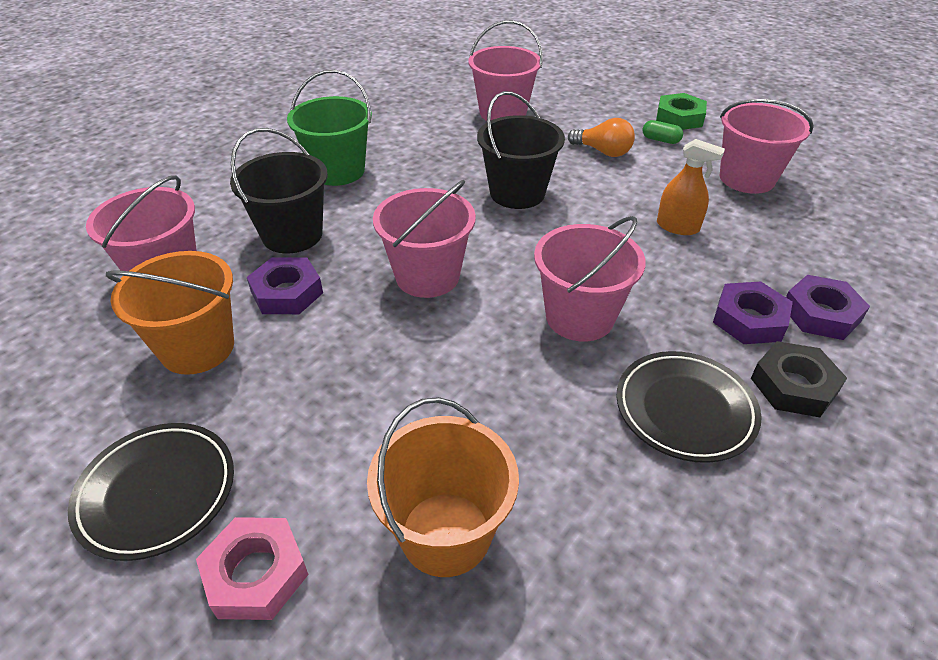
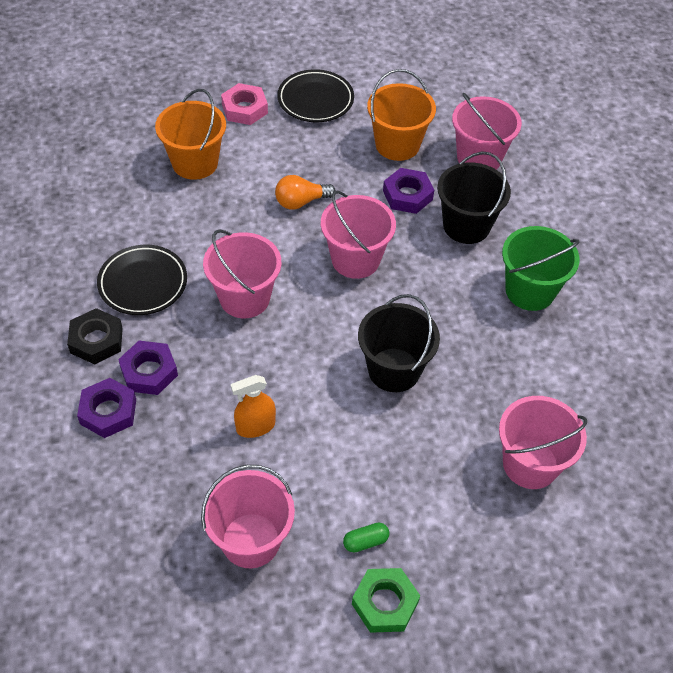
camera: 130 degrees right, 10 degrees up
orange light bulb [568,118,635,157] -> orange light bulb moved to [275,175,336,209]

